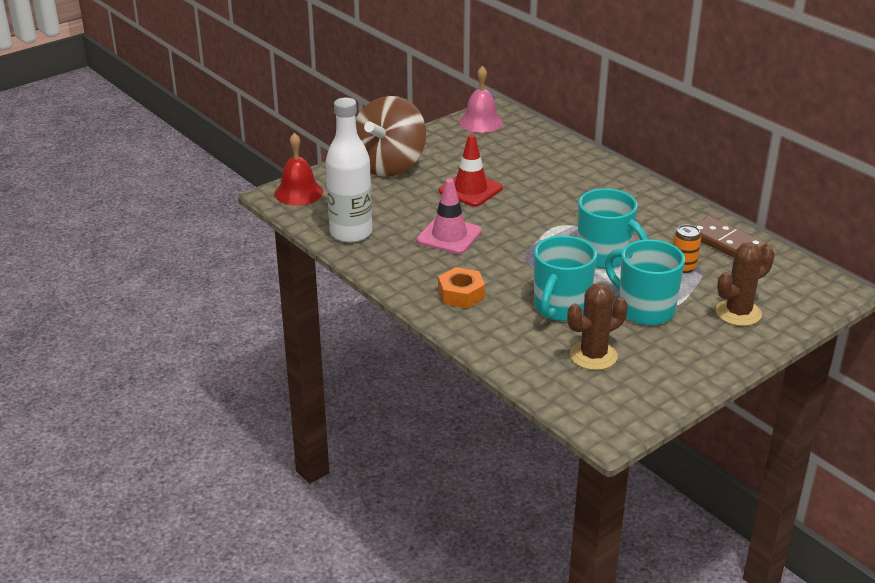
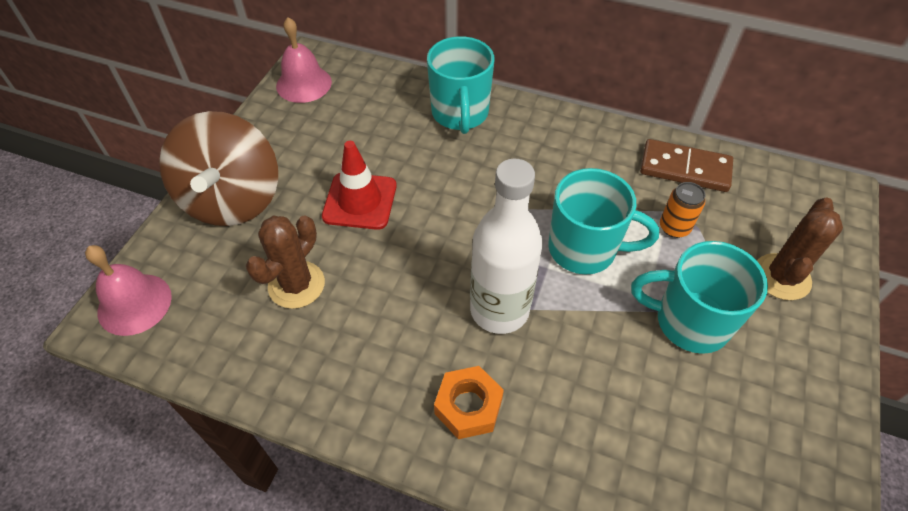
camera: 30 degrees left, 20 degrees up
red bell [274,133,323,205] -> pink bell [85,245,172,336]
white bottle [326,98,372,243] -> white bottle moved to [470,159,543,334]
pink traffic cone [417,178,482,254] -> none
turquoise mug [534,235,597,321] -> turquoise mug moved to [427,36,494,134]
brown cactus [567,283,628,370] -> brown cactus moved to [246,215,325,309]

